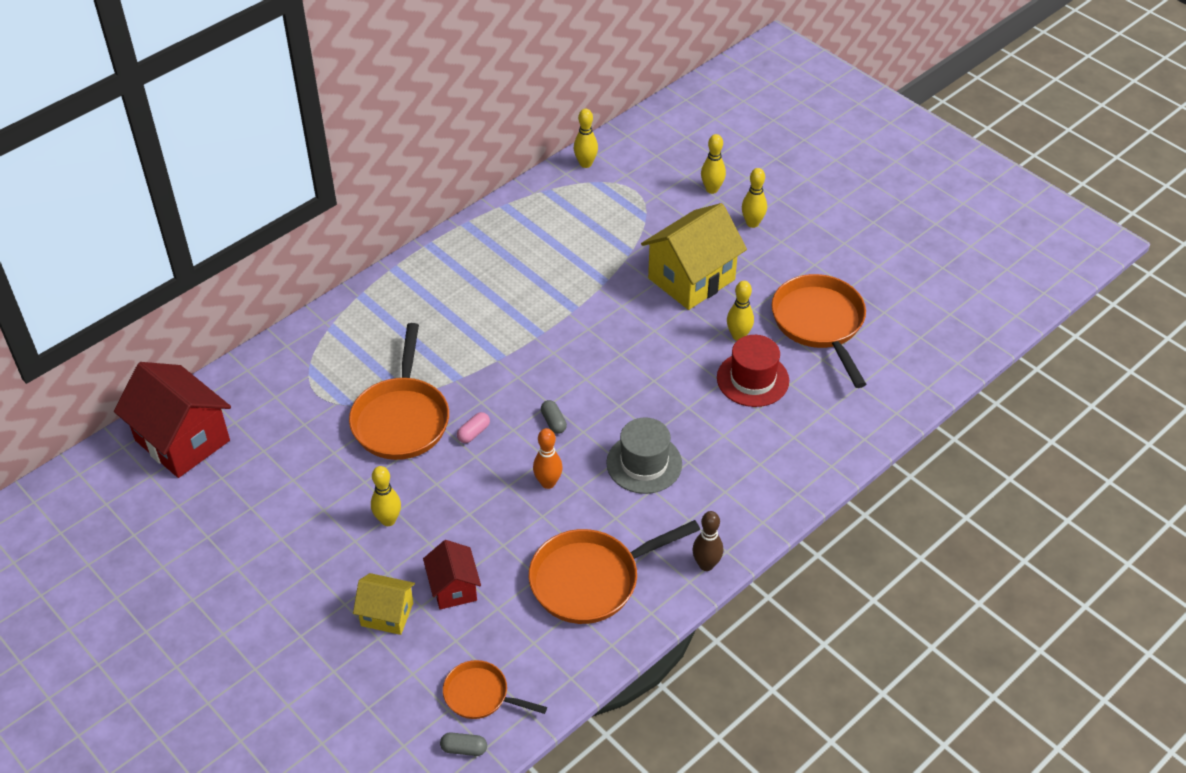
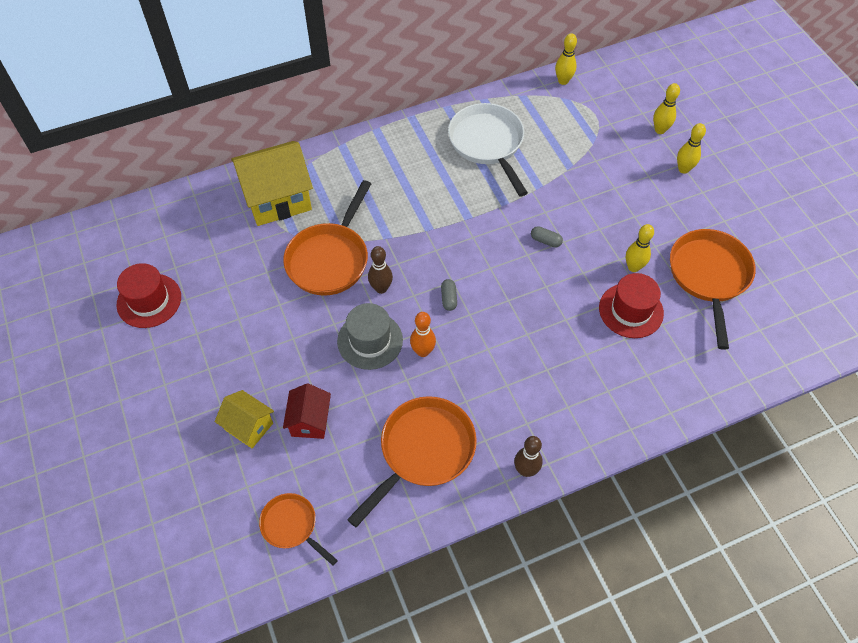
camera: 20 degrees right, 10 degrees up
red house [114,362,231,478] -> none
yellow bowling pin [371,466,401,526] -> none
grey capsule [440,733,487,756] -> grey capsule moved to [531,226,563,248]
pink capsule [457,412,490,443] -> brown bowling pin [368,246,393,294]
orange pan [529,520,700,624] -> orange pan turned 135 degrees clockwise [347,396,477,527]
grey hat [606,417,682,494] -> grey hat moved to [337,303,403,370]
yellow house [641,203,747,310] -> yellow house moved to [231,141,313,226]
none -> red hat [117,263,181,328]
none -> white pan [448,103,528,196]

